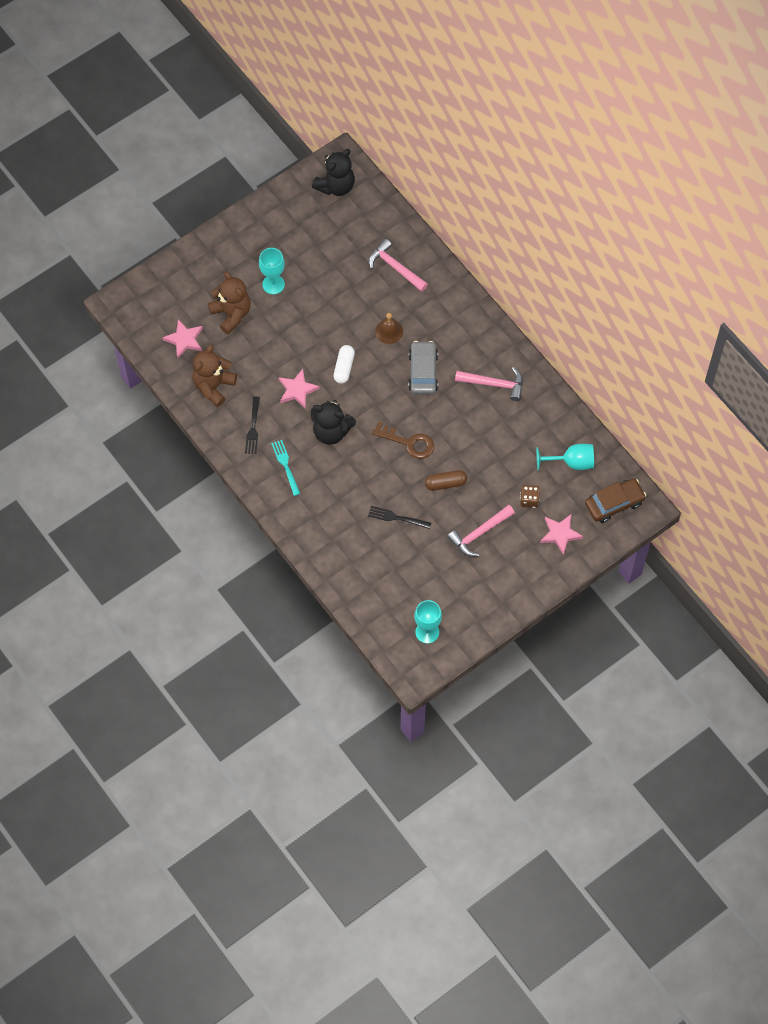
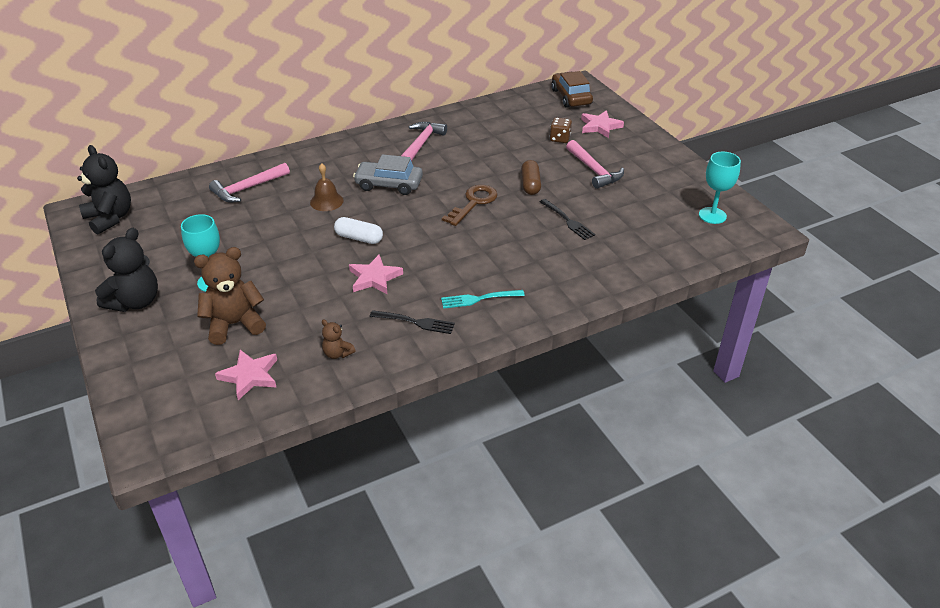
camera: 80 degrees left, 25 degrees down
brown teddy bear [192,344,237,407] -> brown teddy bear [322,319,356,359], size x0.50
black teddy bear [311,400,356,445] -> black teddy bear moved to [95,228,158,312]
black fork [368,506,431,529] -> black fork turned 60 degrees counterclockwise [540,199,595,240]
turquoise goblet [536,444,594,470] -> none

